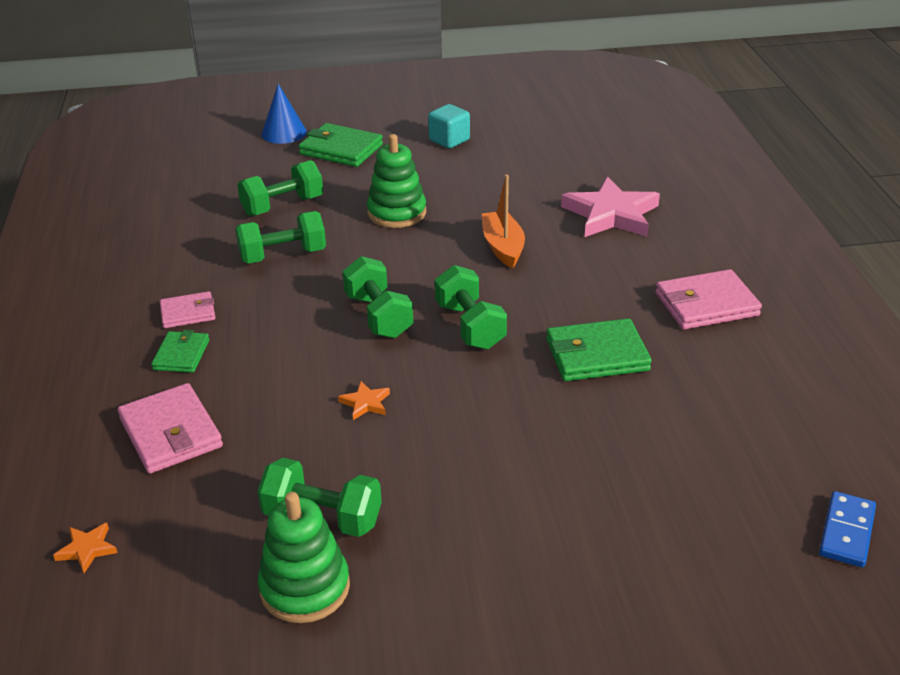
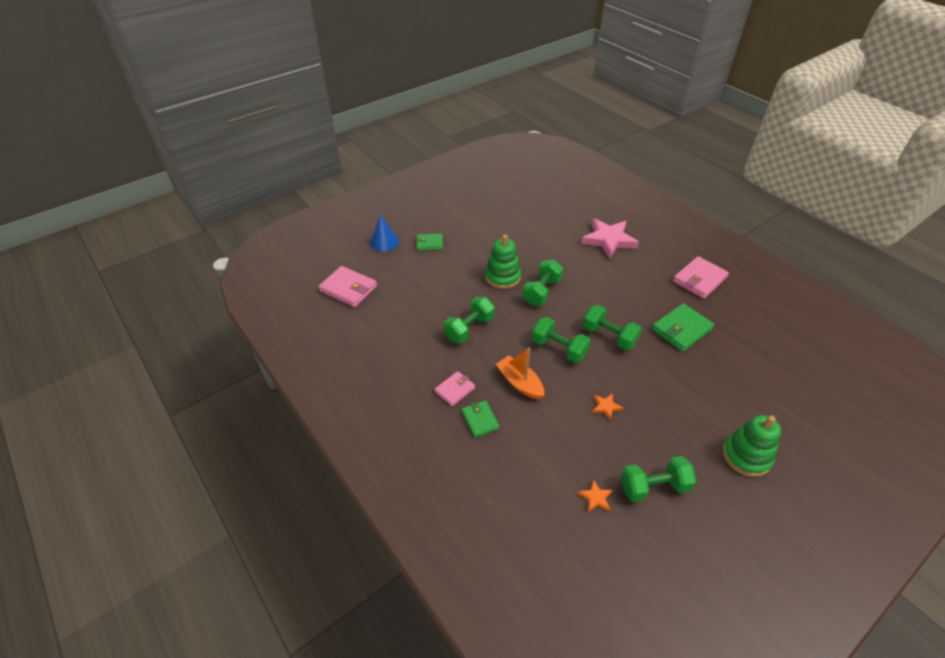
camera: 30 degrees left, 10 degrees up
orange star [53,523,118,573] -> orange star moved to [578,479,613,512]
pink wallet [118,383,223,473] -> pink wallet moved to [318,266,377,307]
green dumbbell [237,160,323,216] -> green dumbbell moved to [523,259,563,306]
green stacking toy [258,492,350,623] -> green stacking toy moved to [723,415,781,477]
green wallet [299,123,383,167] -> green wallet [416,234,443,250], size x0.61
turquoise cube [428,104,470,148] -> none
orange boat [482,175,525,268] -> orange boat moved to [496,348,544,399]
blue domino [819,491,876,567] -> none

